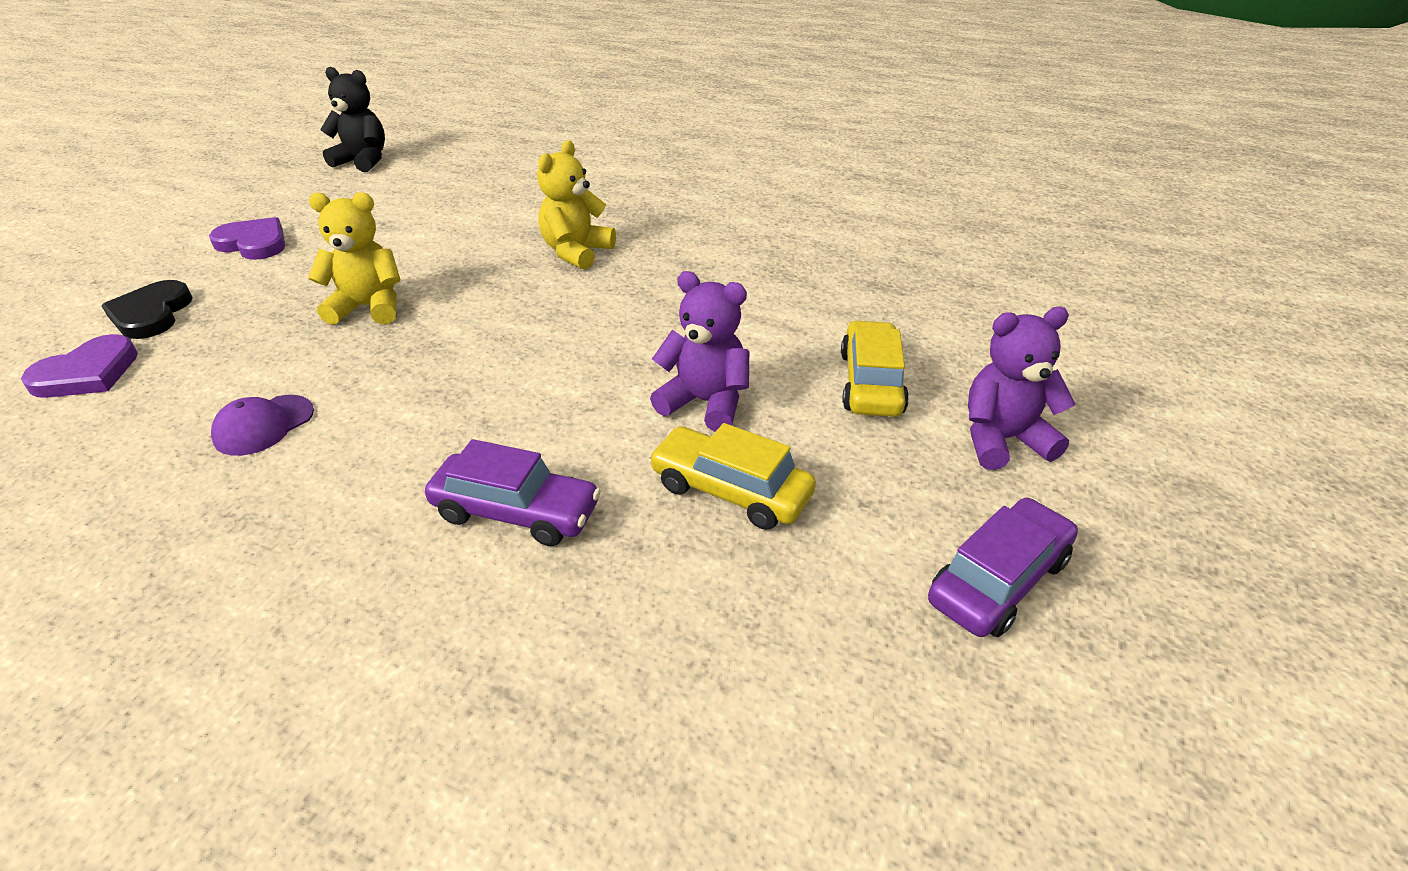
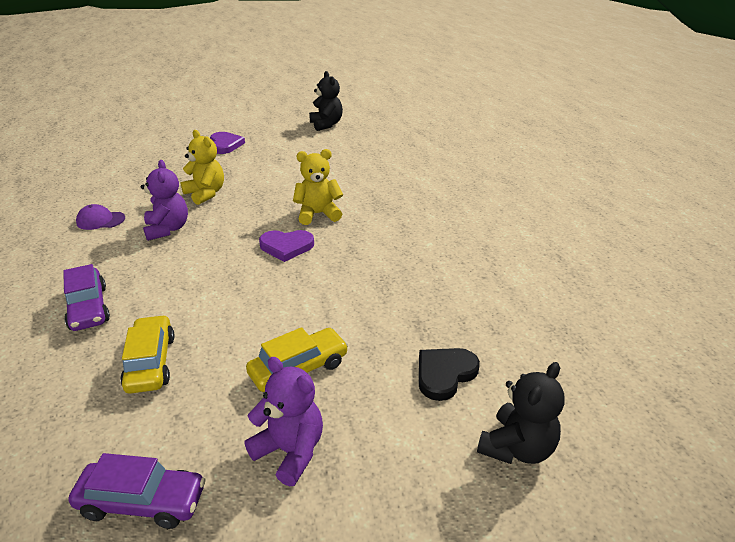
camera: 50 degrees right, 5 degrees down
purple heart [21,334,138,398] -> purple heart moved to [259,230,314,262]
black heart [101,280,193,339] -> black heart moved to [419,348,480,401]
purple teddy bear [650,271,749,432] -> purple teddy bear moved to [141,160,188,241]
none -> black teddy bear [477,362,565,464]

